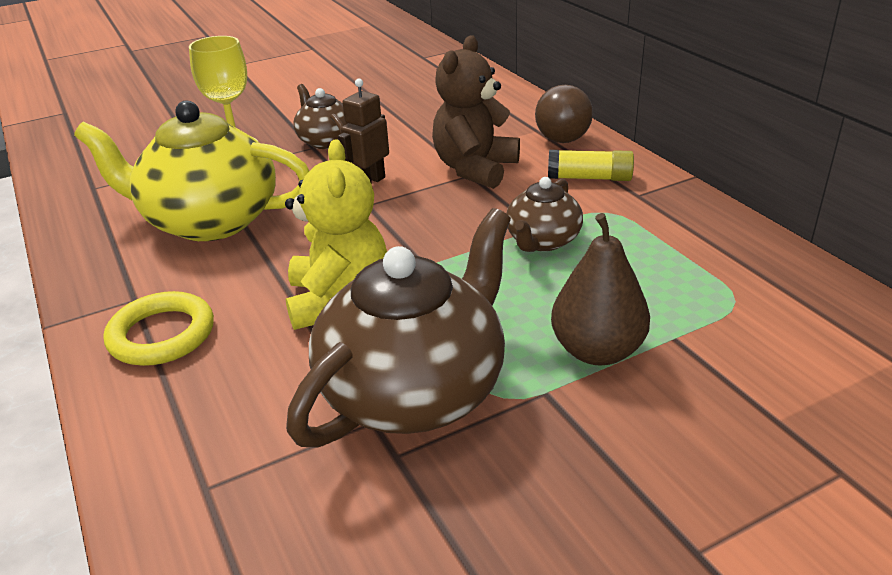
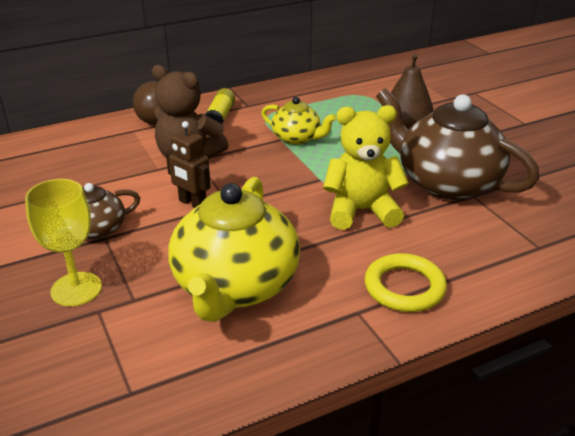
camera: 90 degrees left, 0 degrees up
brown teapot [507,177,583,252] -> yellow teapot [261,97,336,145]

